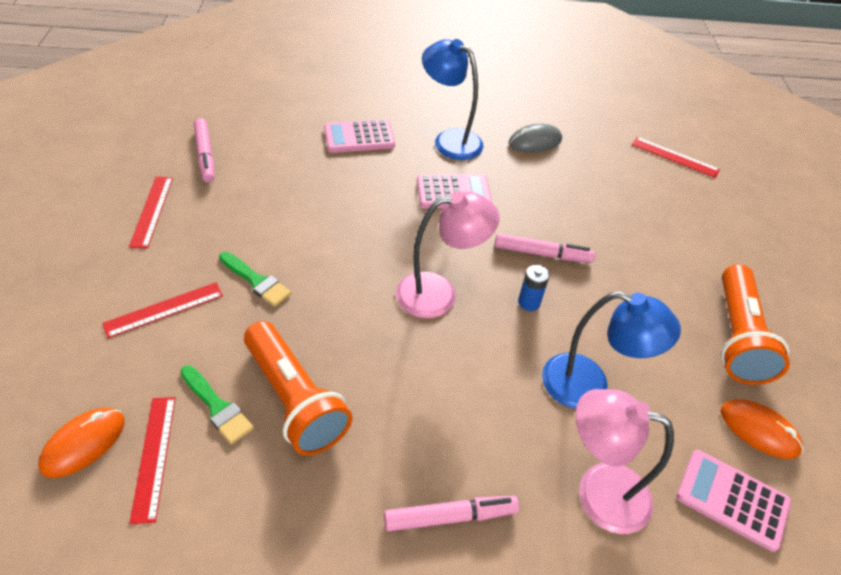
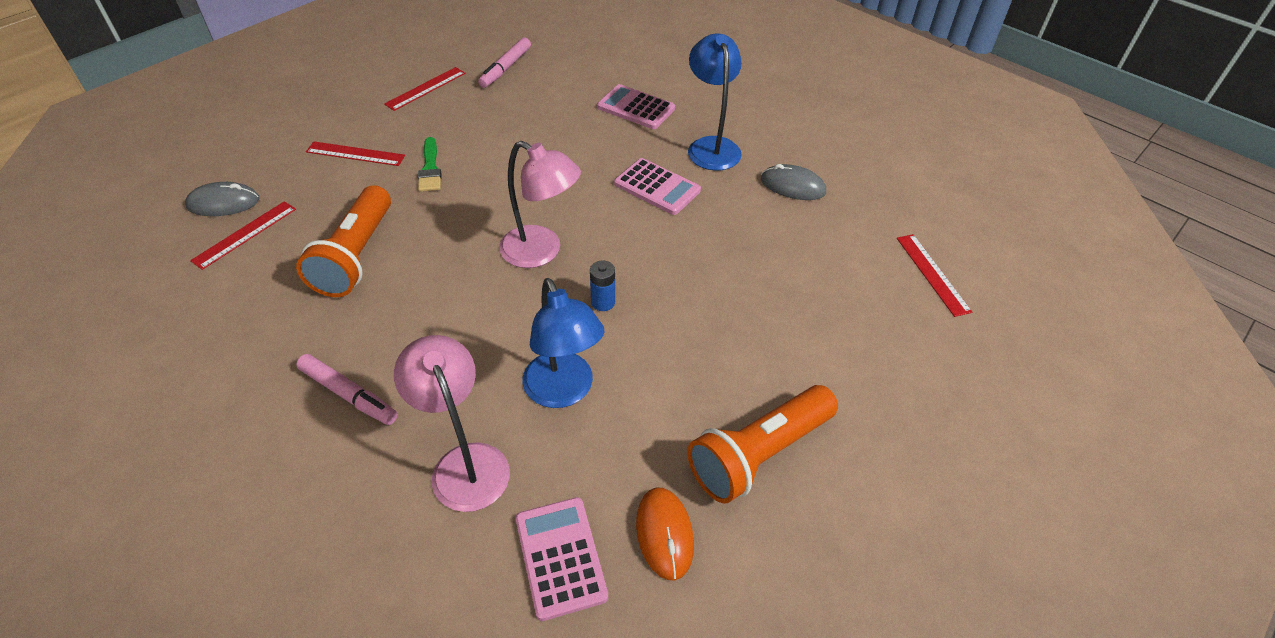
camera: 45 degrees right, 0 degrees up
orange mouse [38,408,125,478] -> grey mouse [185,182,259,216]
green brush [180,365,254,444] -> none
pink marker [495,233,595,263] -> none

